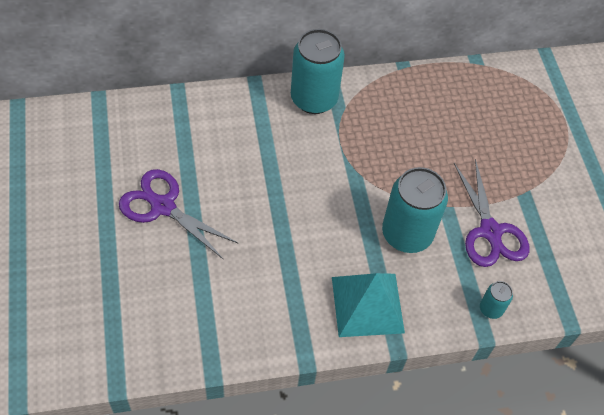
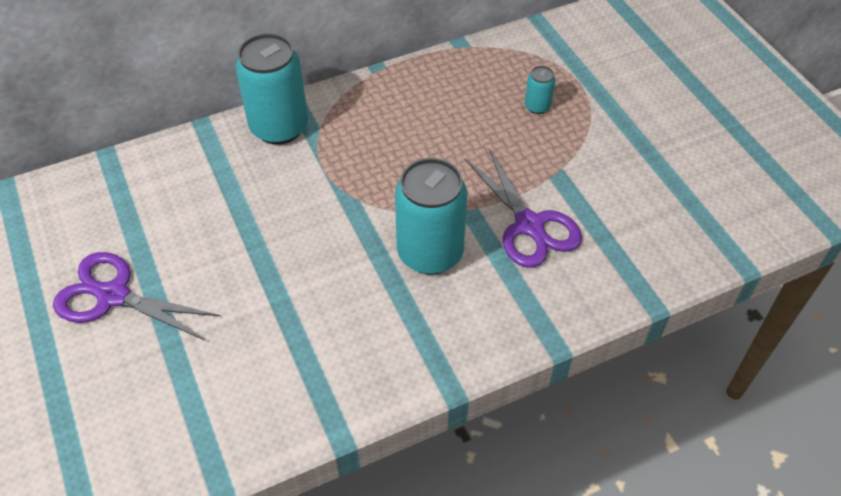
camera: 10 degrees left, 5 degrees down
turquoise pyramid [332,273,405,337] -> none
turquoise can [480,281,513,319] -> turquoise can moved to [525,66,555,114]

